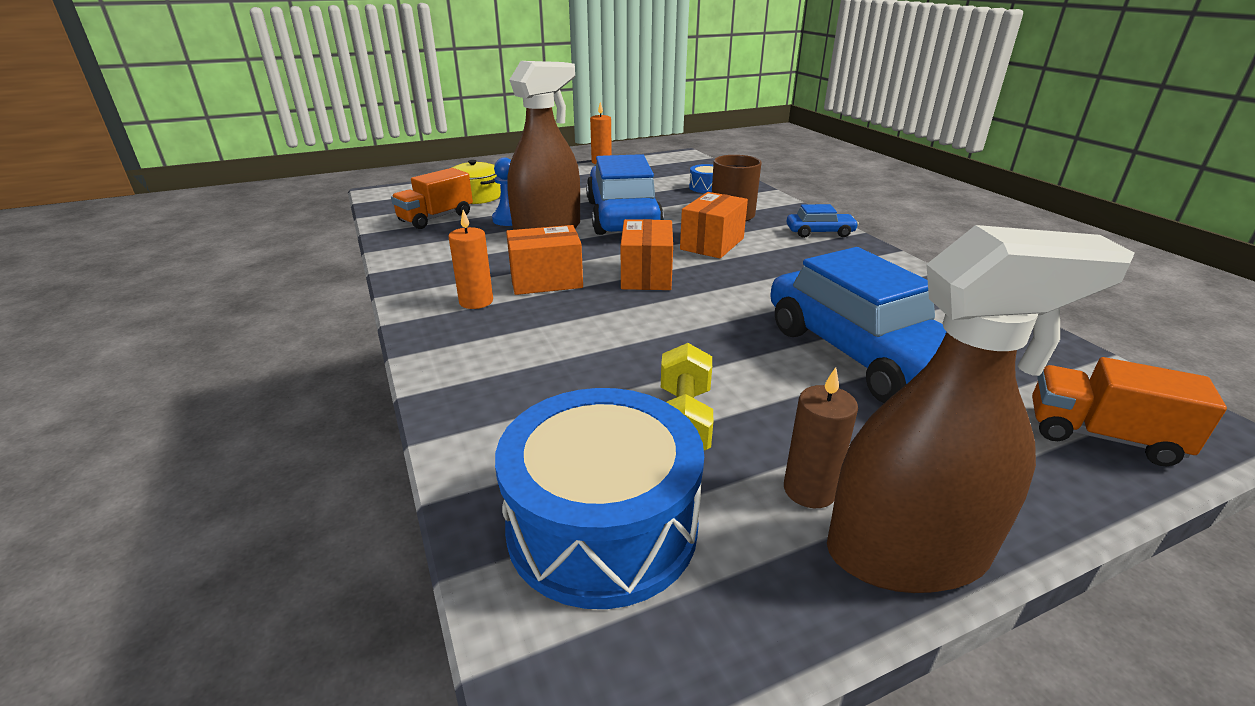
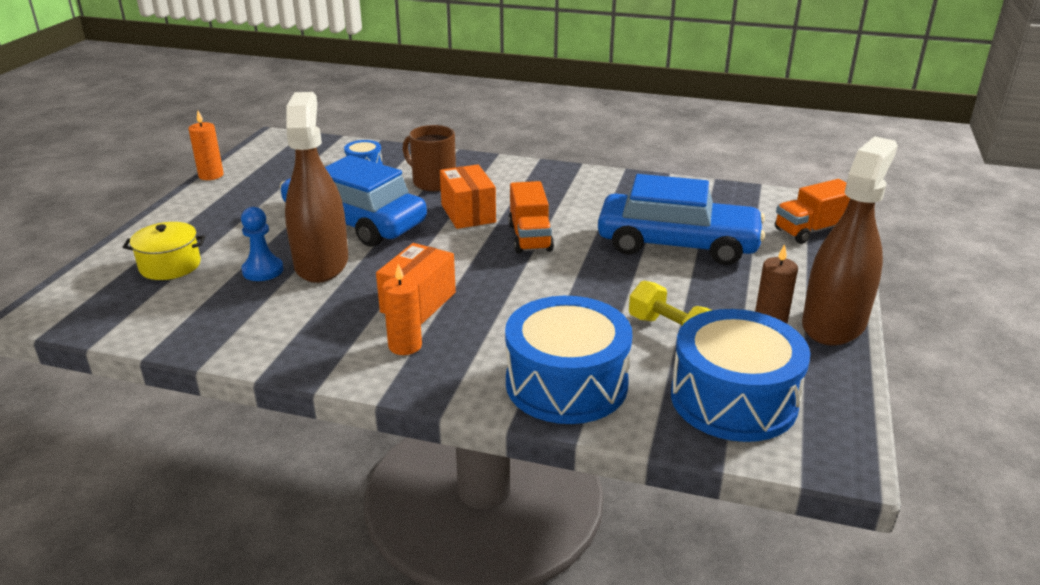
camera: 50 degrees left, 0 degrees up
orange truck [391,168,473,229] -> orange truck moved to [508,181,554,254]
orange box [621,219,673,290] -> none
blue car [786,204,859,238] -> none
none -> blue drum [505,296,632,424]

